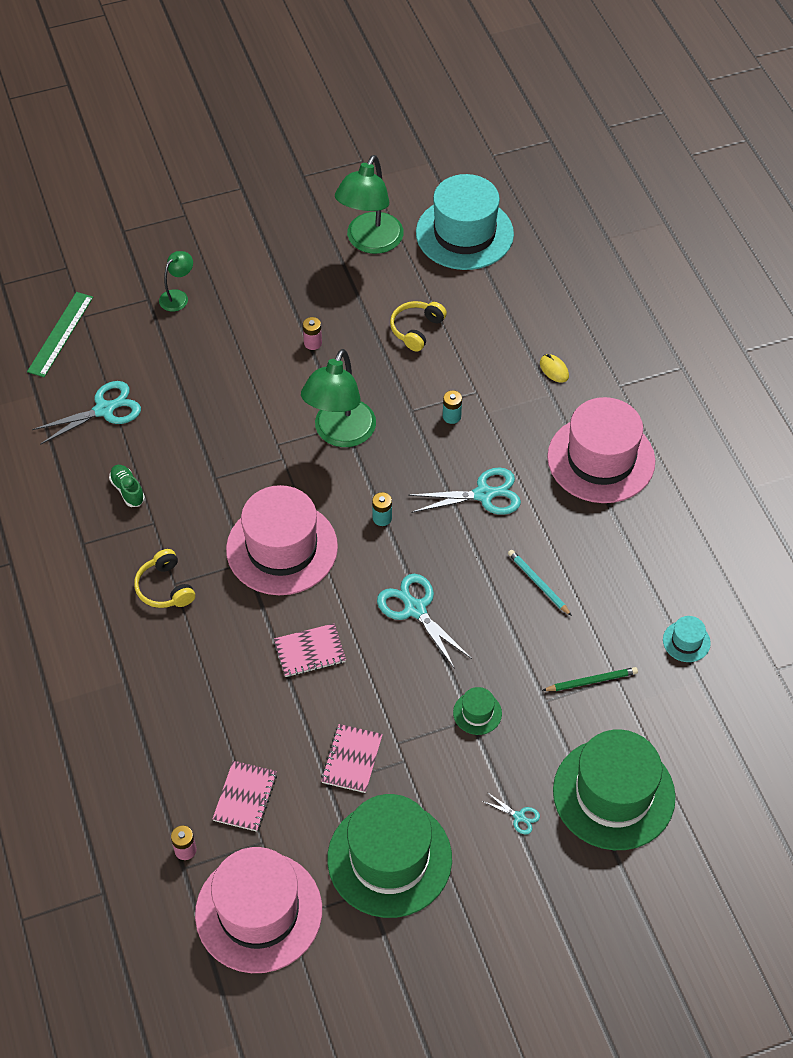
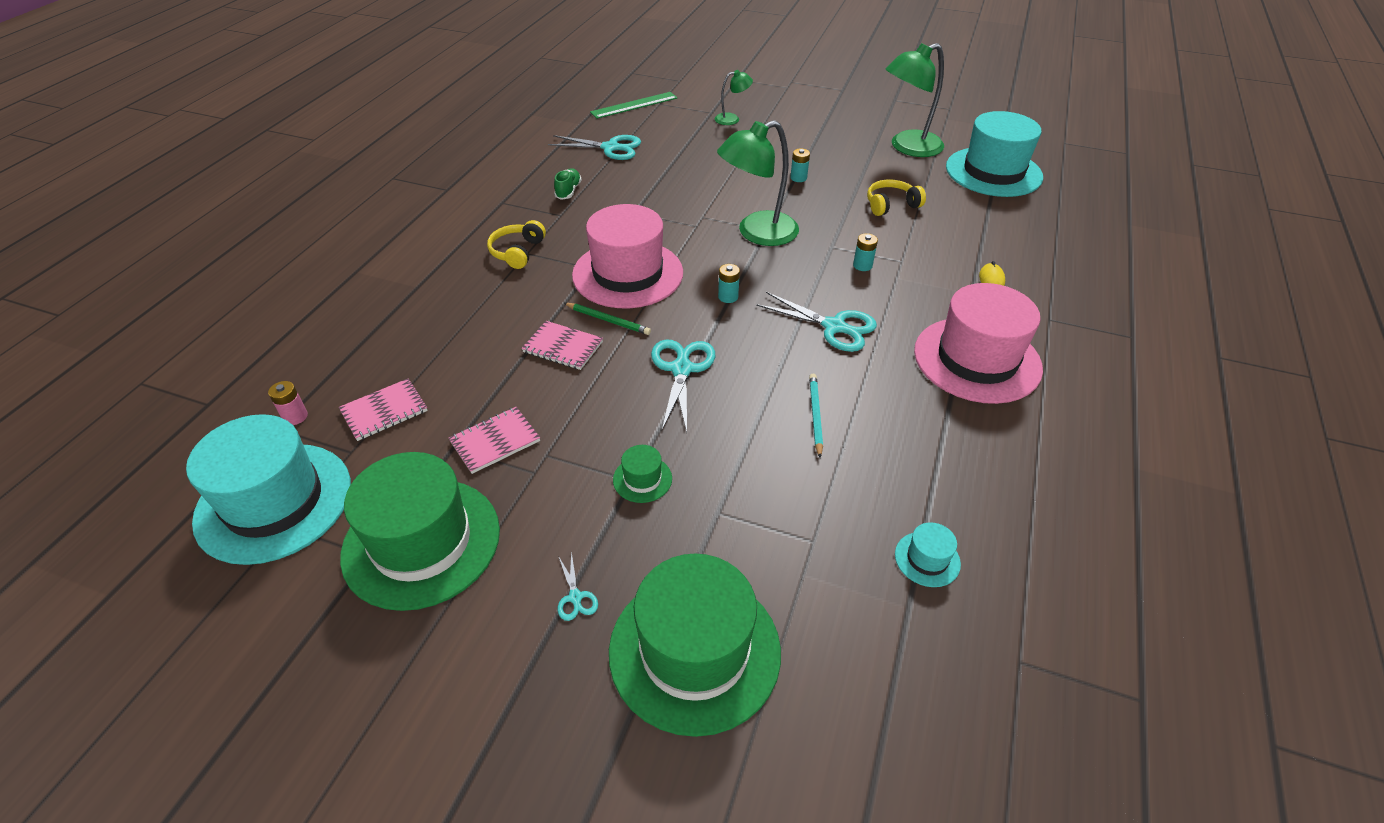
camera: 40 degrees right, 10 degrees down
pink hat [195,847,322,973] -> turquoise hat [186,414,351,565]
pink battery [303,317,322,350] -> turquoise battery [790,148,810,182]
green pencil [542,667,638,691] -> green pencil moved to [564,303,651,335]

